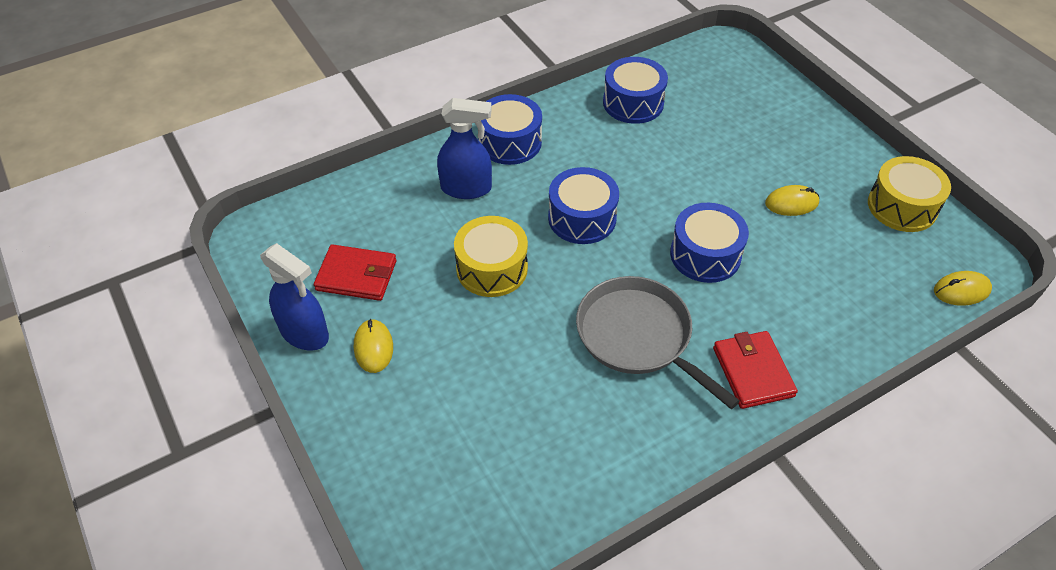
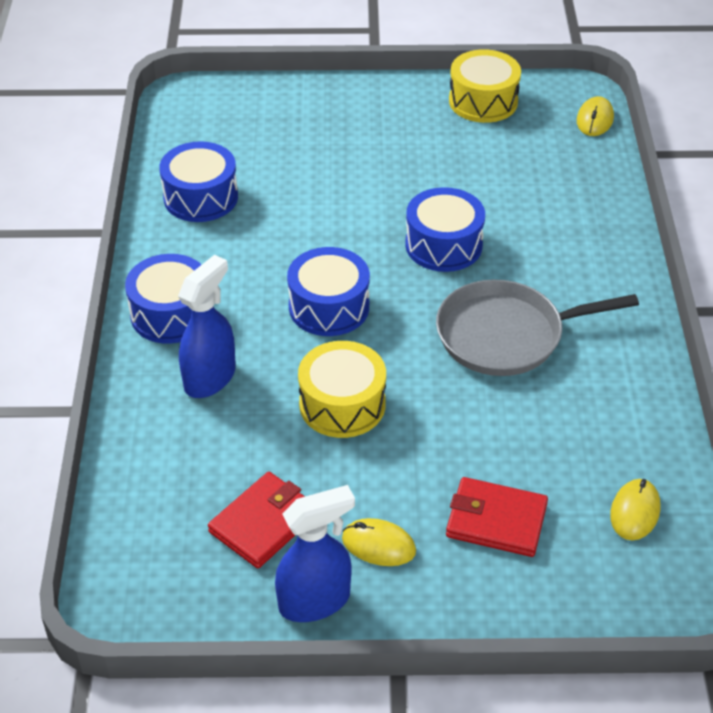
camera: 60 degrees left, 5 degrees down
red wallet [713,331,798,409] -> red wallet moved to [446,477,548,557]
yellow mouse [765,185,819,216] -> yellow mouse moved to [610,479,661,540]

